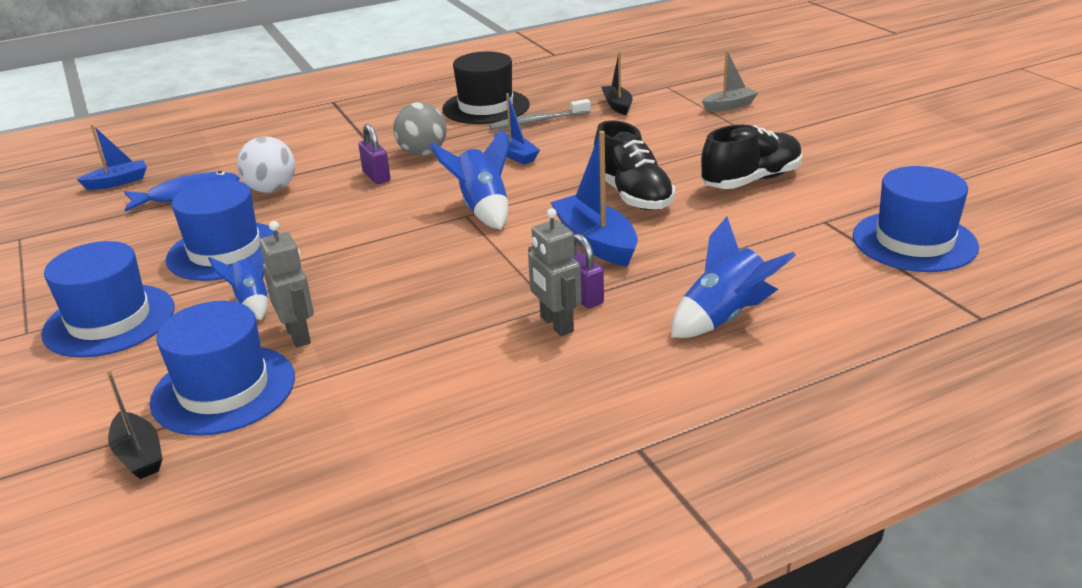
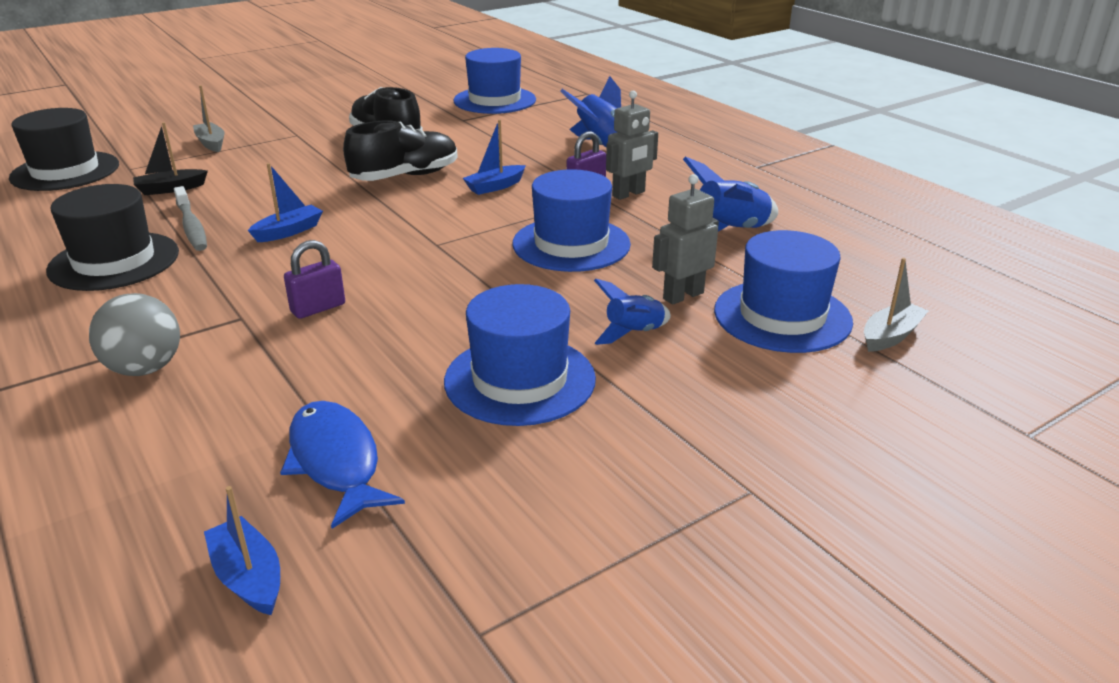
camera: 100 degrees left, 0 degrees up
blue hat [41,241,175,358] -> blue hat moved to [513,169,631,272]
black boat [106,370,163,479] -> grey boat [864,258,929,352]
white ball [237,136,295,193] -> none
grey ball [393,102,447,156] -> grey ball moved to [89,293,180,376]
blue rocket [430,128,509,229] -> blue rocket moved to [683,156,778,231]
blue boat [550,131,638,267] -> blue boat [463,120,526,195], size x0.60
none -> black hat [9,108,119,191]

